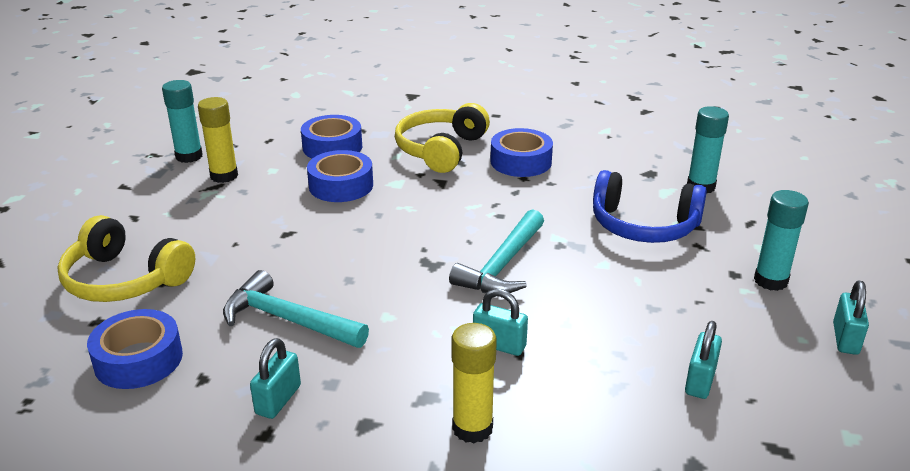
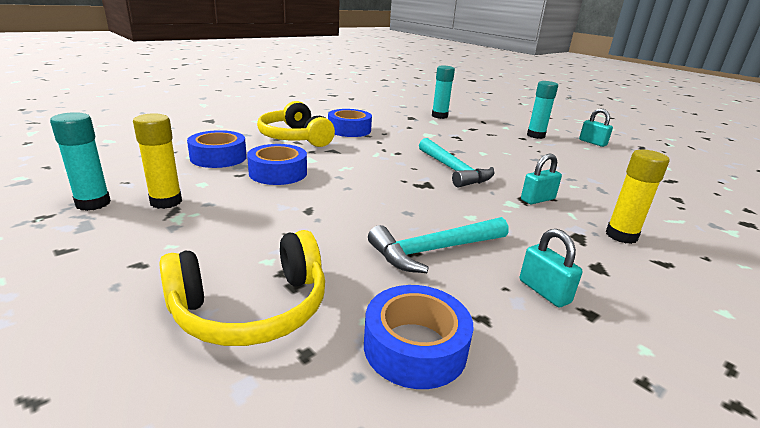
camera: 55 degrees left, 5 degrees down
blue headphones [593,170,707,243] -> none
turquoise padlock [685,321,722,399] -> none

